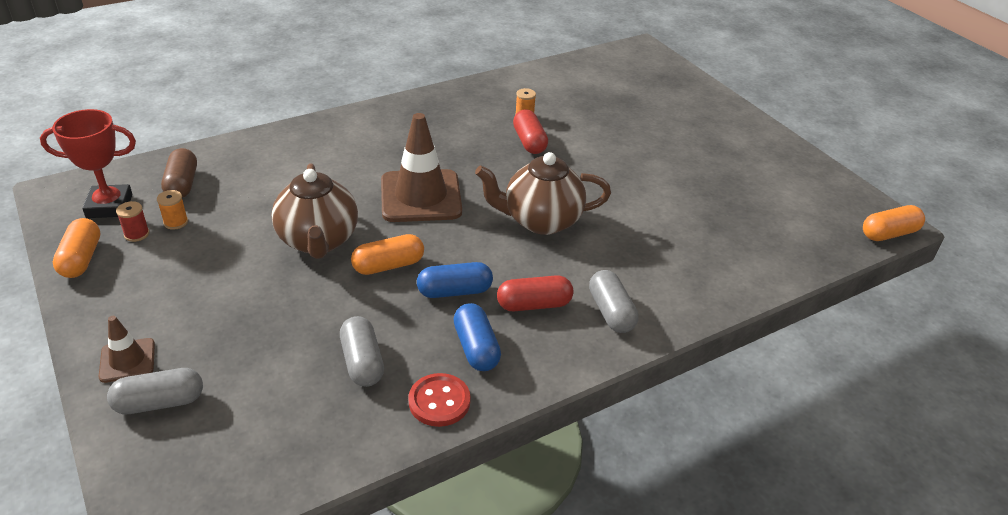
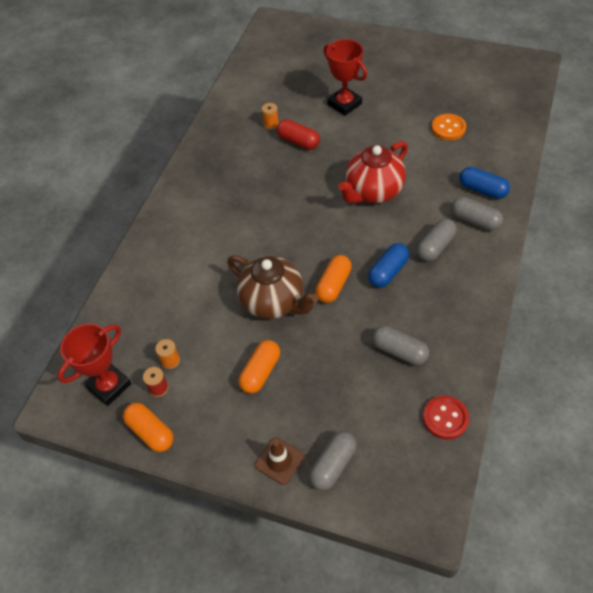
camera: 35 degrees left, 15 degrees up
brown capsule [161,148,197,198] -> none
brown traffic cone [381,113,462,222] -> none
red button [408,373,471,427] -> red button moved to [423,396,469,439]
blue capsule [453,303,501,371] -> blue capsule moved to [459,167,510,199]
brown teapot [475,152,611,235] -> red teapot [338,141,408,204]
red capsule [497,275,574,311] -> grey capsule [417,219,457,262]
orange capsule [863,205,925,241] -> orange capsule moved to [239,340,280,394]
none -> red trophy [323,39,367,116]
none -> orange button [432,114,466,140]

